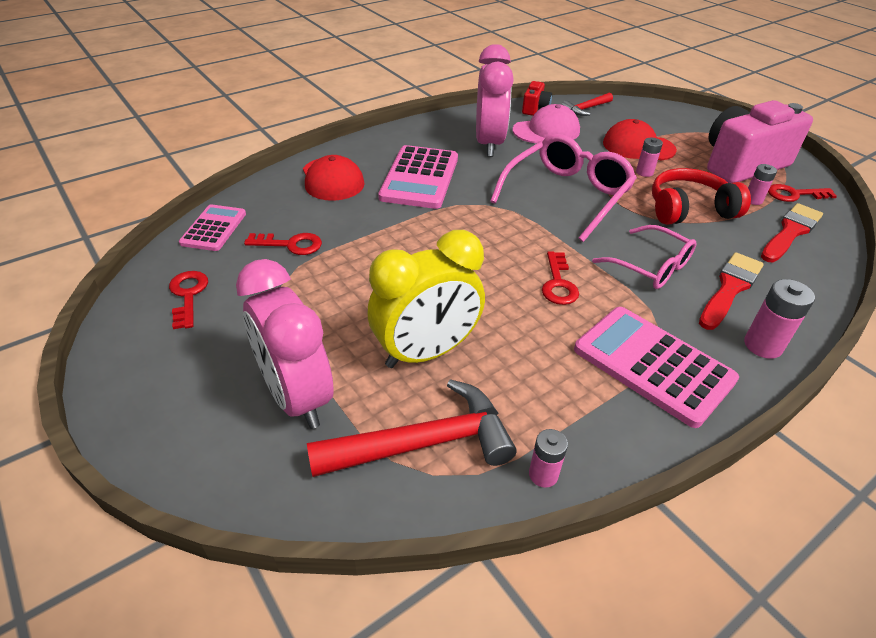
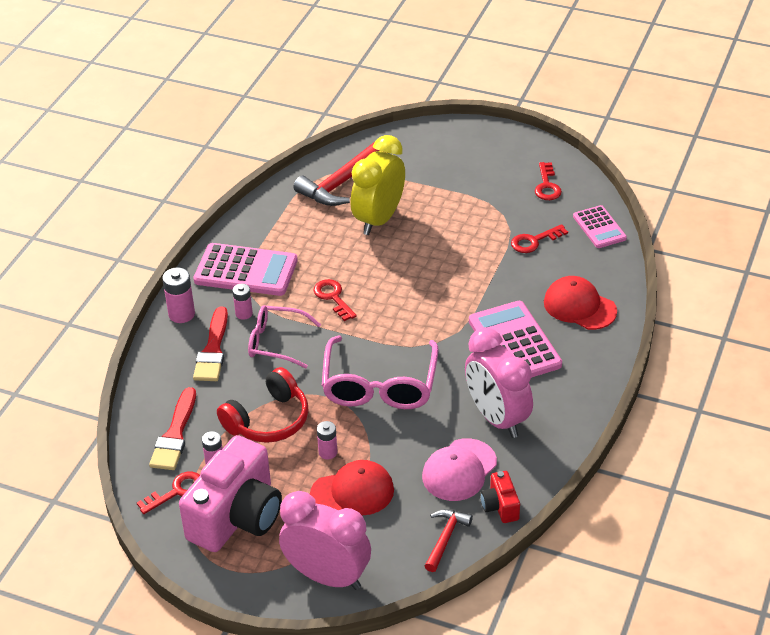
camera: 150 degrees right, 0 degrees up
red key [169,271,208,329] -> red key turned 45 degrees clockwise [535,162,562,200]
pink clock [236,259,334,429] -> pink clock moved to [279,491,371,590]
pink battery [529,429,568,488] -> pink battery moved to [232,284,253,320]

